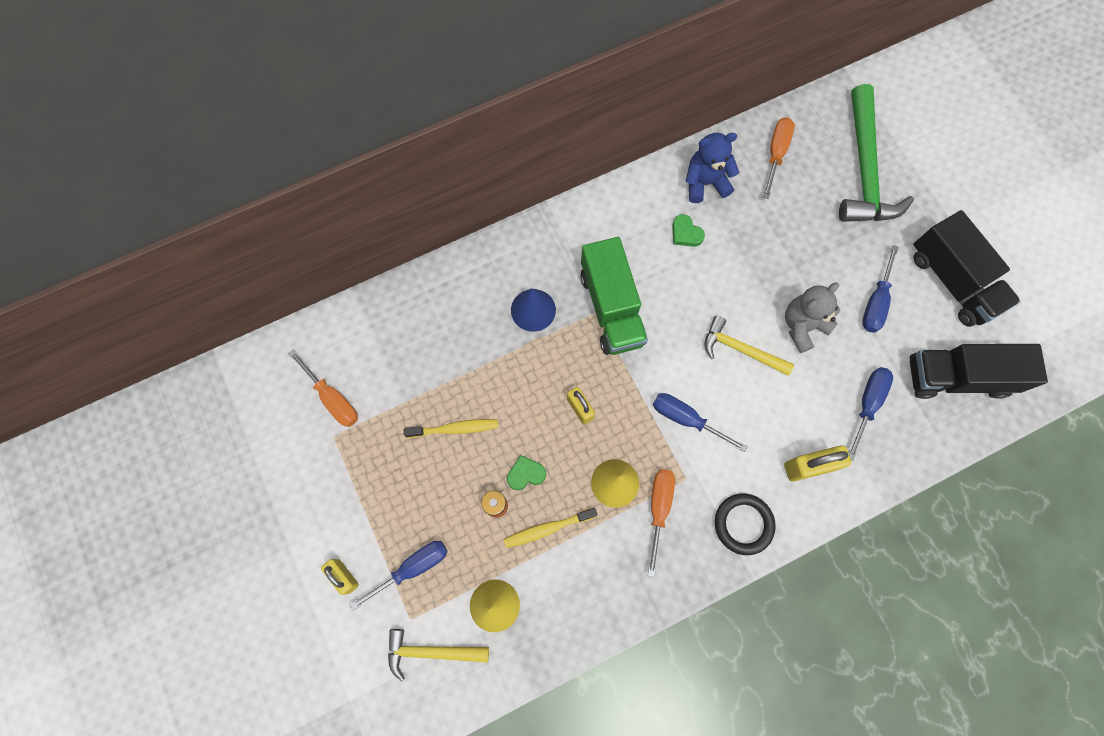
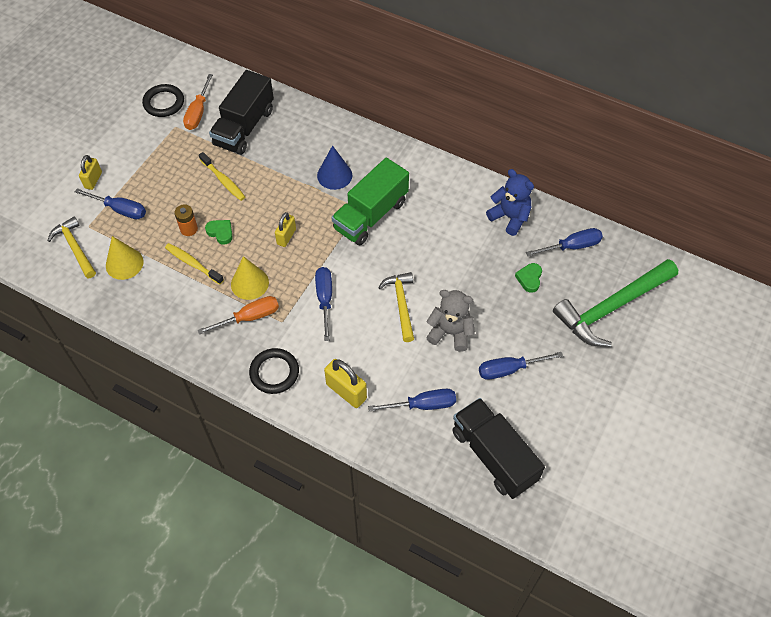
camera: 55 degrees right, 15 degrees down
green heart [672,214,705,247] -> green heart moved to [515,263,542,293]
orange screwdriver [763,117,795,199] -> blue screwdriver [526,228,603,256]
black truck [913,210,1021,327] -> black truck moved to [209,70,274,155]
none -> black ring [142,84,184,117]

